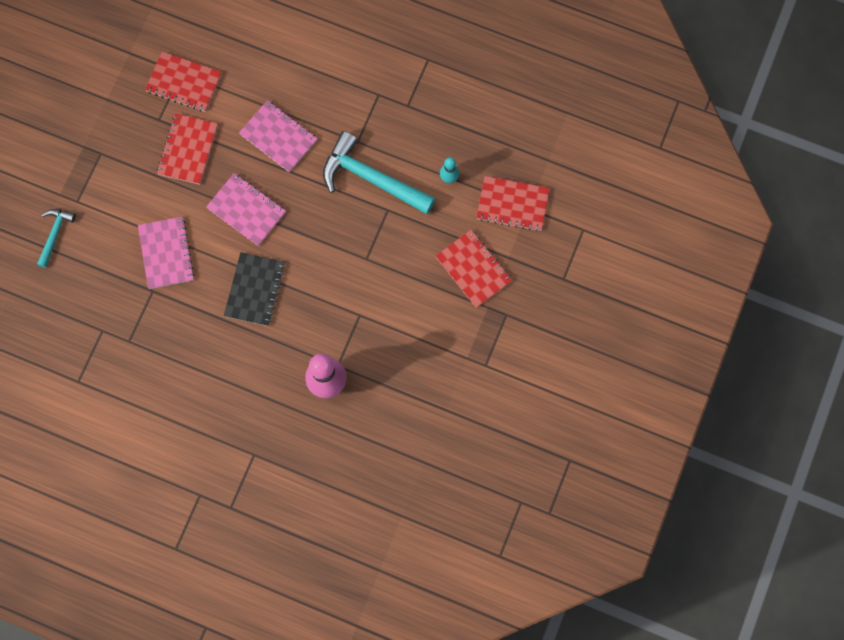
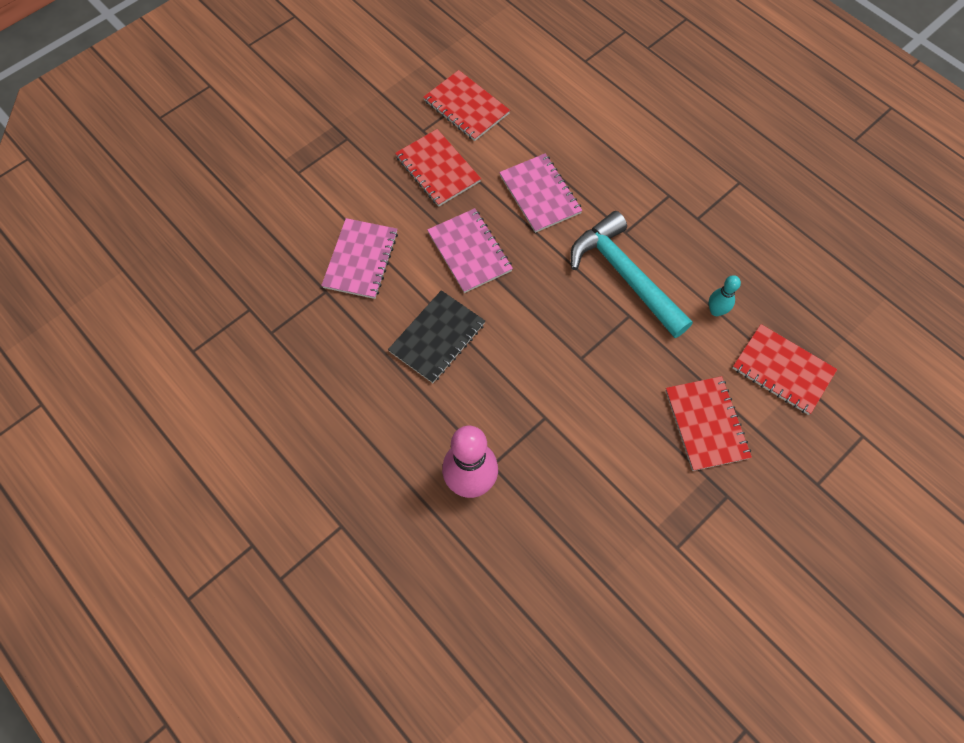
camera: 25 degrees right, 10 degrees down
turquoise hammer [37,209,76,268] -> none
red notebook [157,113,218,185] -> red notebook turned 75 degrees counterclockwise [395,129,481,206]

